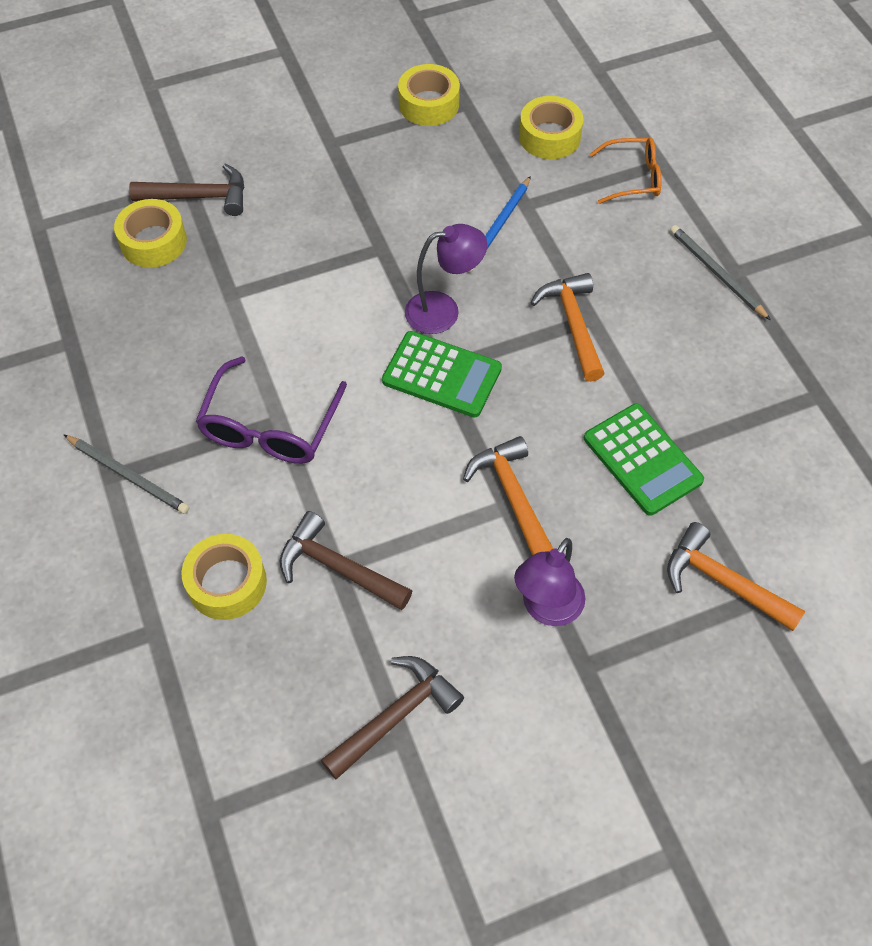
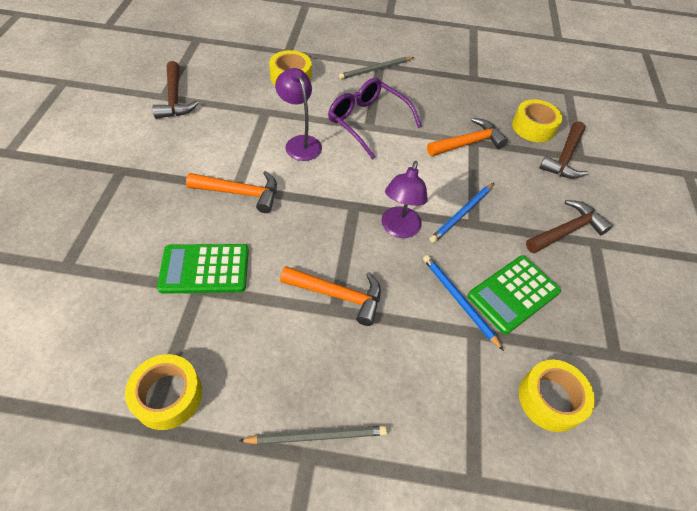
camera: 115 degrees right, 5 degrees down
brown hammer [280,511,412,610] -> brown hammer moved to [526,200,613,253]
green calculator [382,331,502,418] -> green calculator moved to [467,255,561,334]
yellow tape [398,64,460,126] -> yellow tape moved to [125,354,202,430]
purple lamp [514,538,585,626] -> purple lamp moved to [275,68,322,161]
orange glasses [590,138,662,204] -> none
orange hammer [667,522,805,631] -> orange hammer moved to [427,118,508,156]
none -> blue pencil [430,183,494,243]

